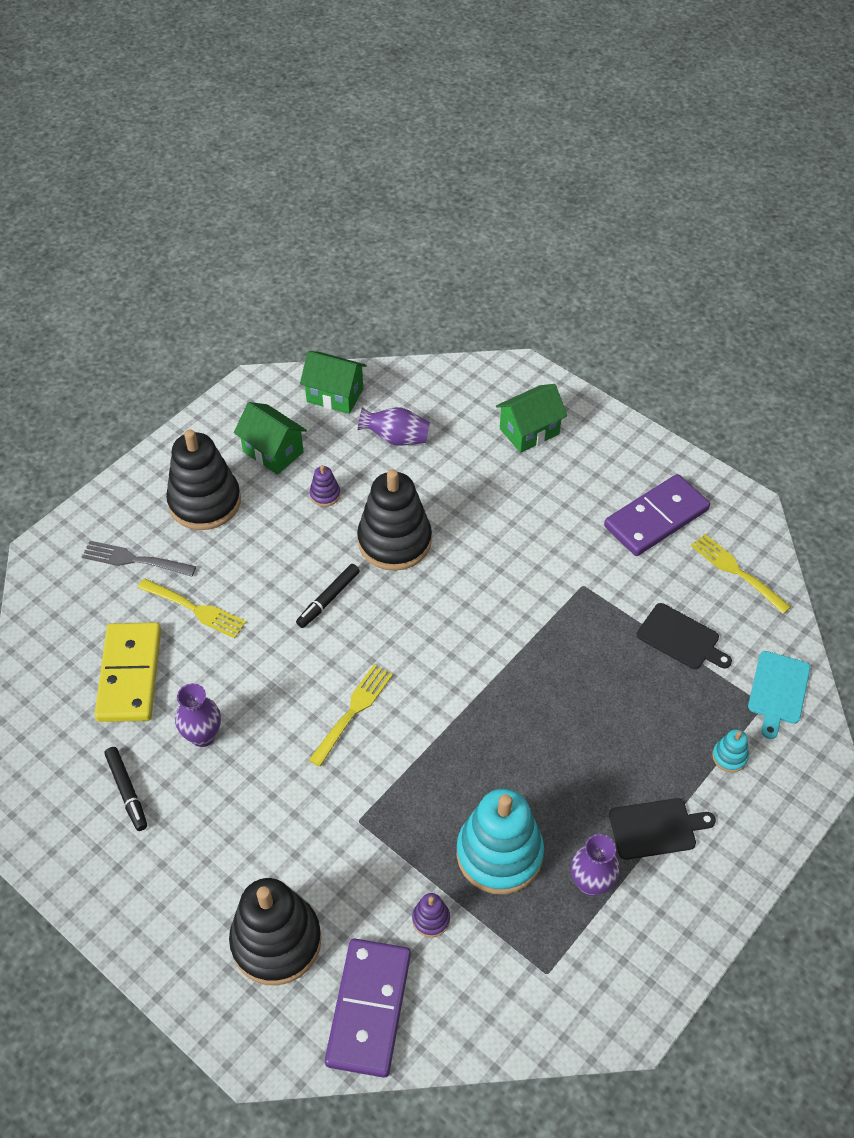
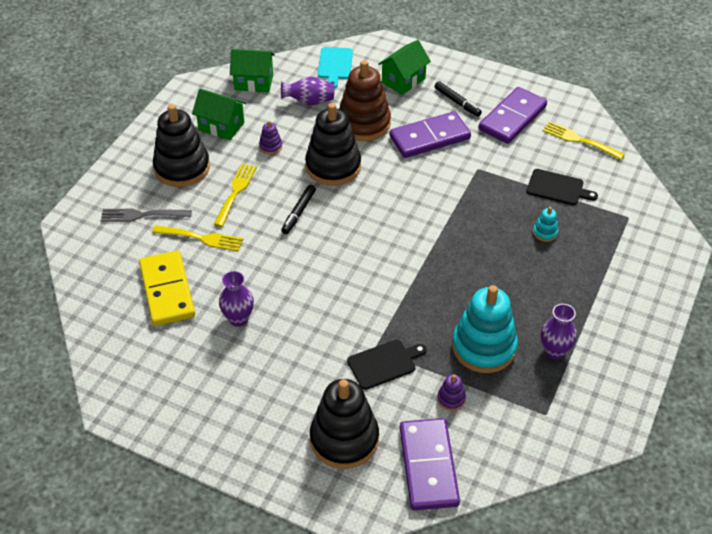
camera: 15 degrees left, 5 degrees down
black marker [105,747,147,831] -> black marker moved to [435,81,482,117]
yellow fork [309,665,393,767] -> yellow fork moved to [214,163,257,227]
black cutting board [609,798,716,860] -> black cutting board moved to [347,340,427,390]
turquoise stacking toy [712,729,749,772] -> turquoise stacking toy moved to [533,207,559,242]
turquoise cutting board [748,651,810,739] -> turquoise cutting board moved to [318,47,353,88]
none -> brown stacking toy [339,60,391,141]
none -> purple domino [390,111,471,158]

